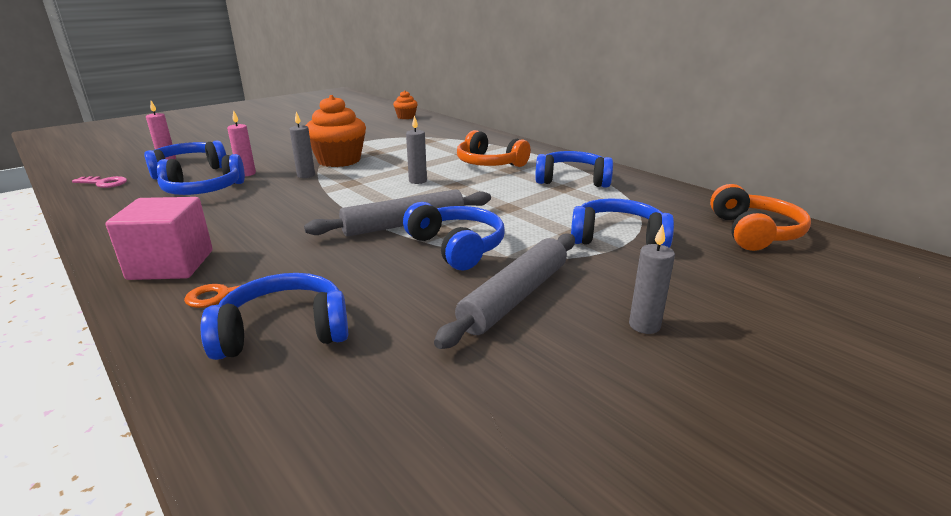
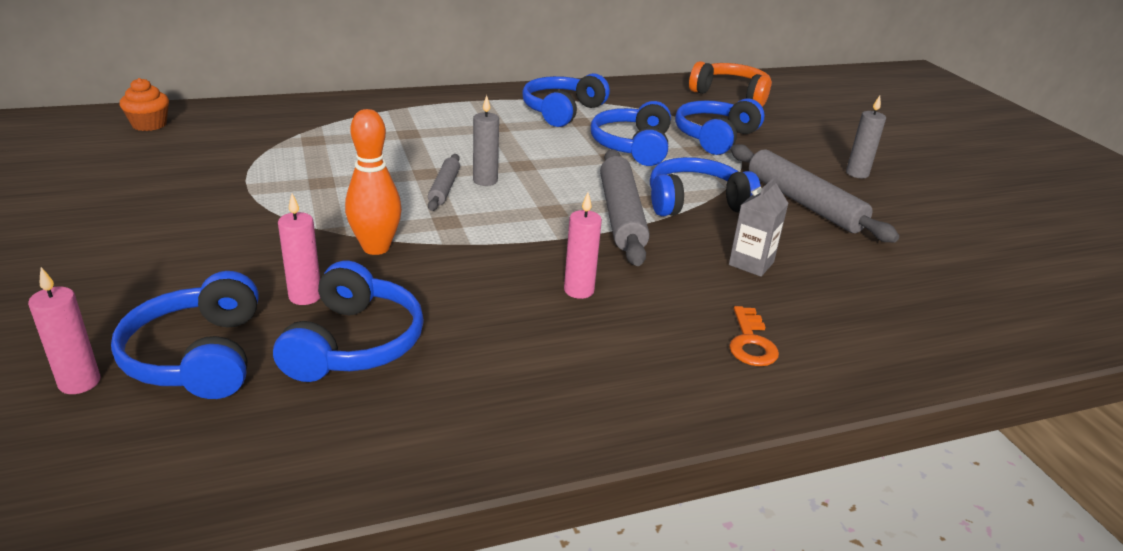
camera: 70 degrees left, 5 degrees up
pink key [72,176,127,188] -> none
pink cube [106,197,213,280] -> none
blue headphones [201,273,348,360] -> blue headphones moved to [591,101,671,166]
grey candle [289,112,315,178] -> orange bowling pin [345,109,402,255]
orange cupcake [305,95,366,167] -> none
orange headphones [457,130,531,167] -> none
none -> grey rolling pin [428,154,460,211]
none -> pink candle [564,193,602,299]
none -> grey carton [729,176,789,277]

